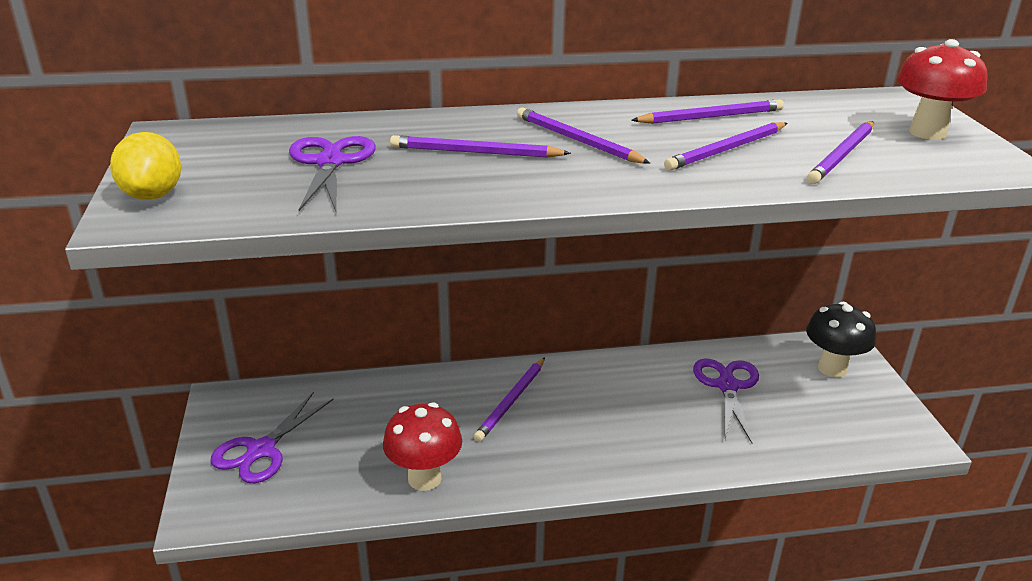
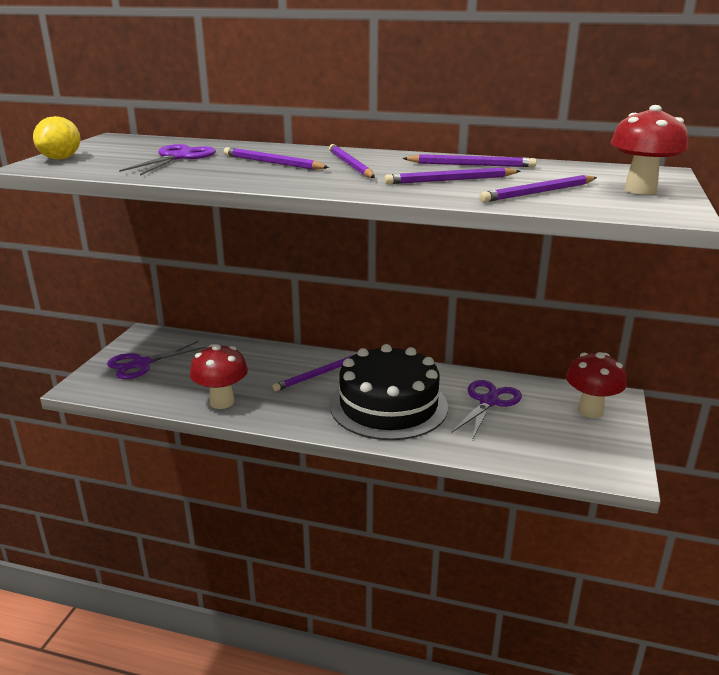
camera: 25 degrees right, 5 degrees down
black mushroom [806,302,876,377] -> red mushroom [566,352,627,418]
none -> black cake [330,344,448,440]

